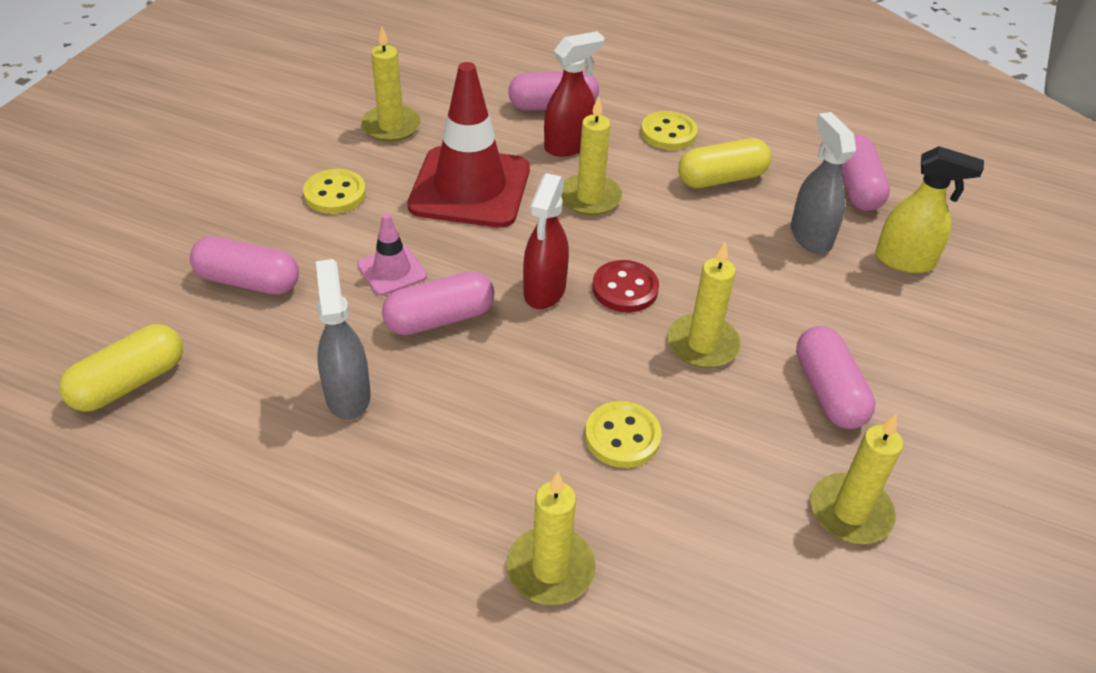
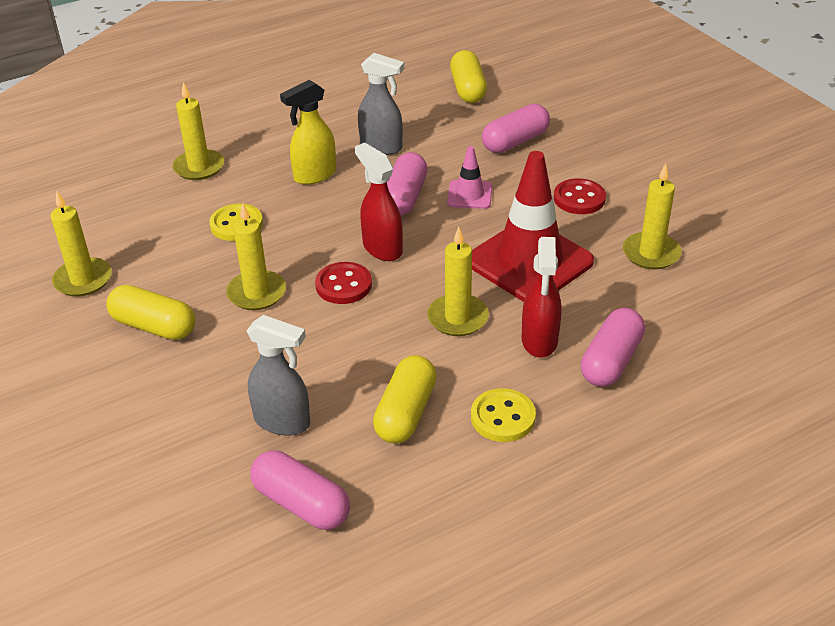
camera: 130 degrees right, 5 degrees down
yellow button [303,169,366,214] -> red button [554,178,606,214]
pink capsule [796,326,875,429] -> yellow capsule [106,285,195,340]
yellow spray bottle [875,146,984,273] -> yellow spray bottle moved to [280,80,336,185]

